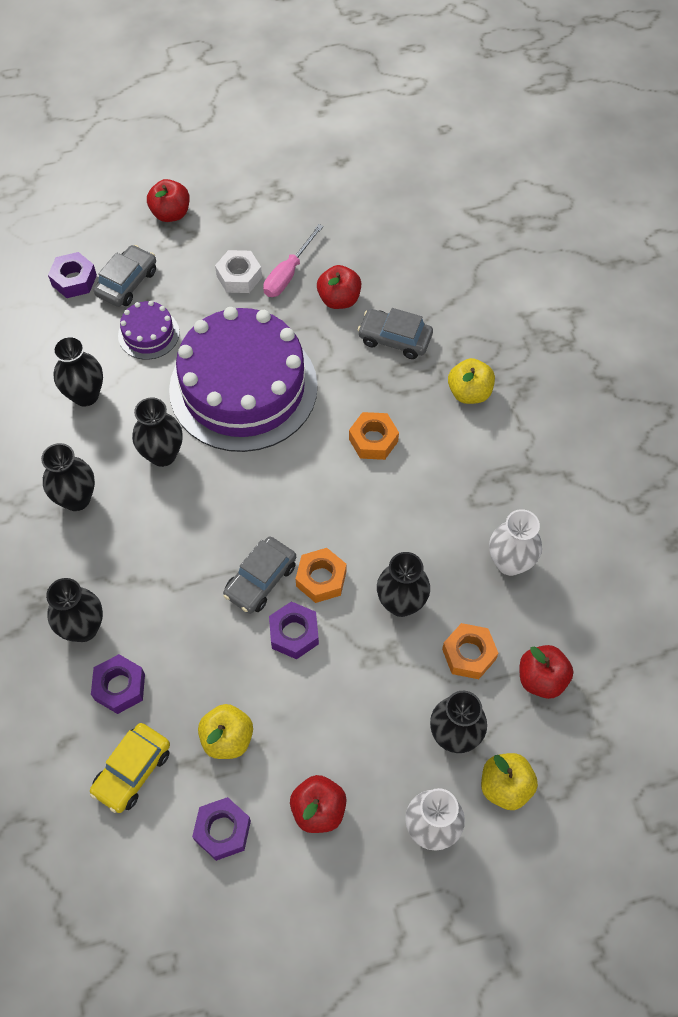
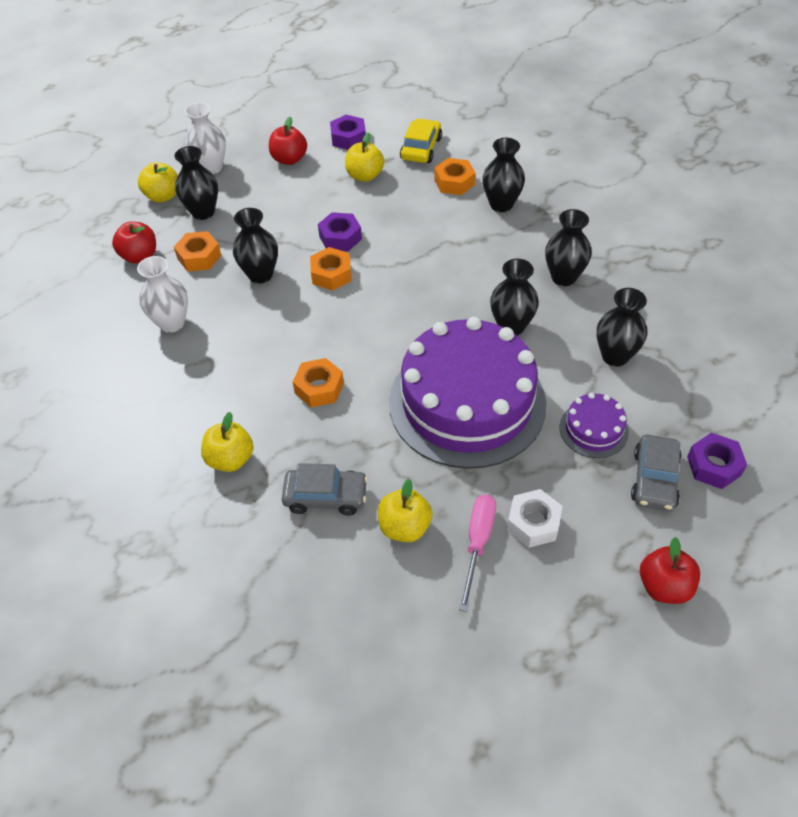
camera: 165 degrees right, 10 degrees down
purple nut [91,654,145,714] -> orange nut [434,158,476,195]
grey car [223,537,296,614] -> none
red apple [317,265,361,309] -> yellow apple [378,479,433,542]

